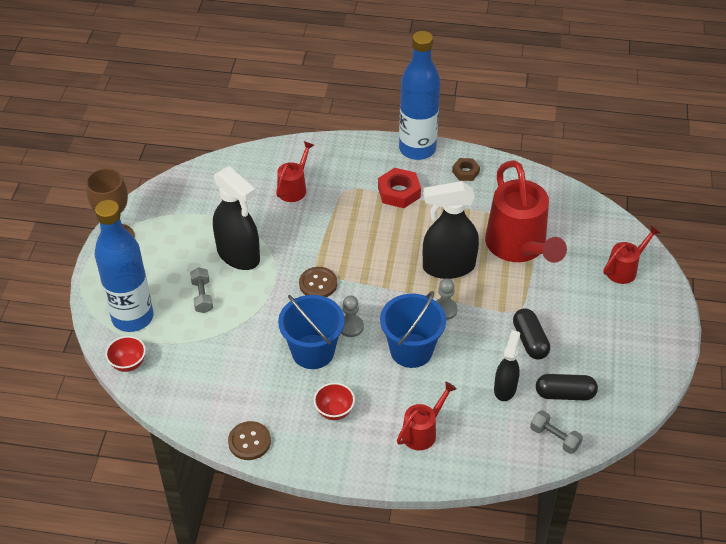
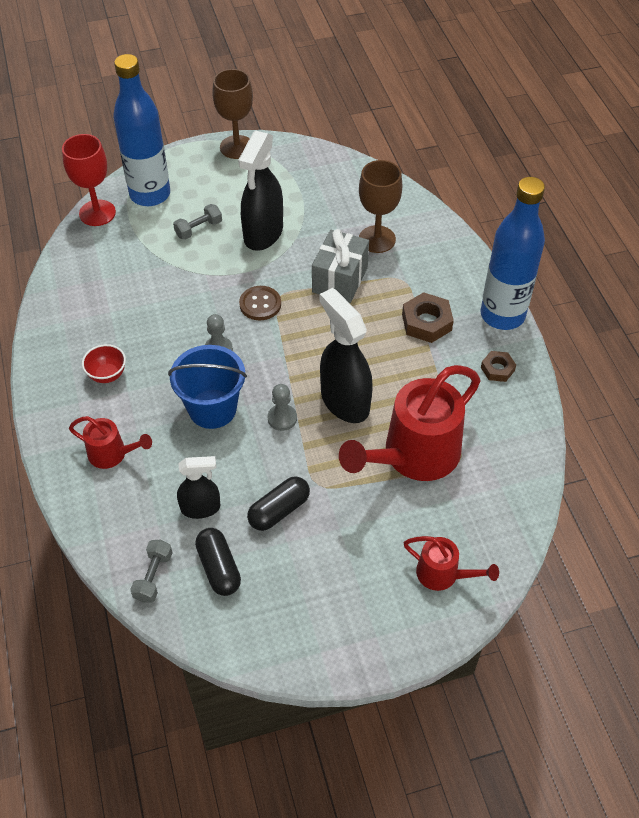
camera: 65 degrees right, 5 degrees up
red bowl [105,336,146,372] -> red goblet [62,134,116,226]
brown button [228,421,271,460] -> none
red watering can [276,141,314,202] -> brown goblet [359,160,402,253]
blue bucket [278,295,345,369] -> none
red nut [378,168,421,208] -> brown nut [402,292,454,343]
none -> grey gift [312,229,369,303]

